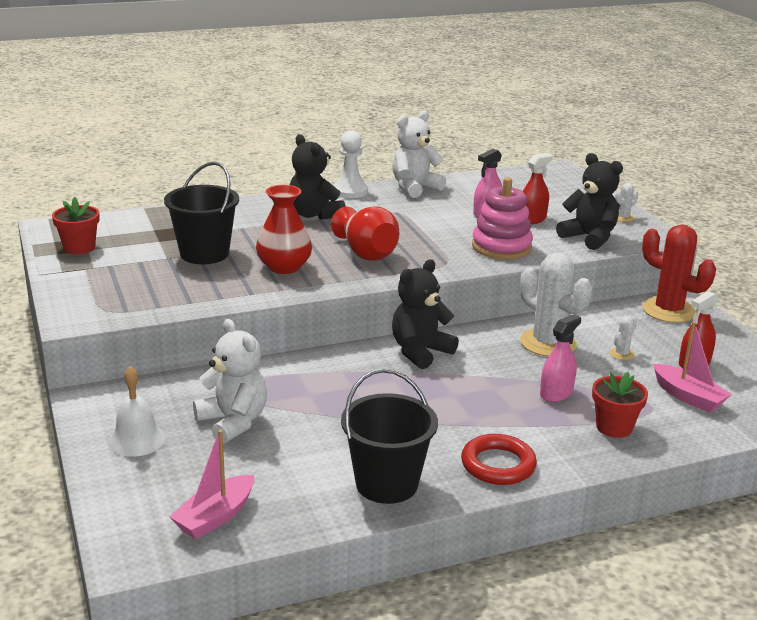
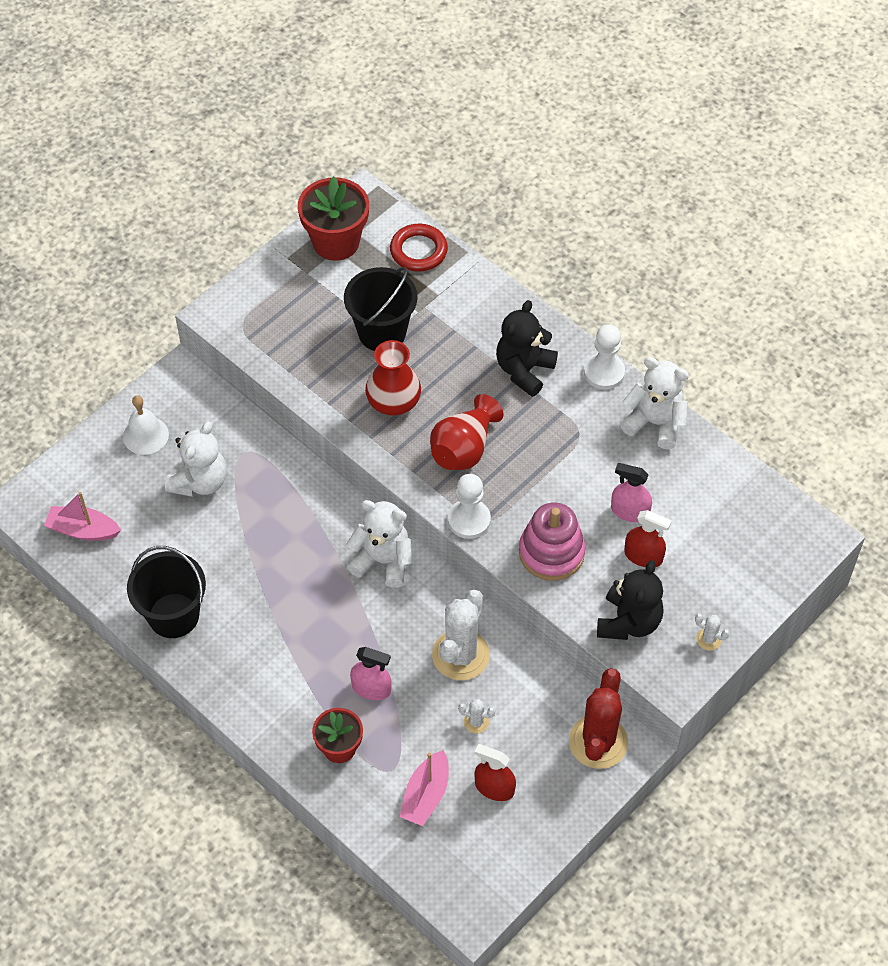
camera: 65 degrees right, 30 degrees up
red flower pot [52,197,99,254] -> red flower pot [298,176,369,261], size x1.60
black teddy bear [392,259,459,369] -> white teddy bear [346,500,412,588]
red ring [461,434,537,485] -> red ring moved to [390,224,448,272]
none -> white pawn [448,474,491,539]

